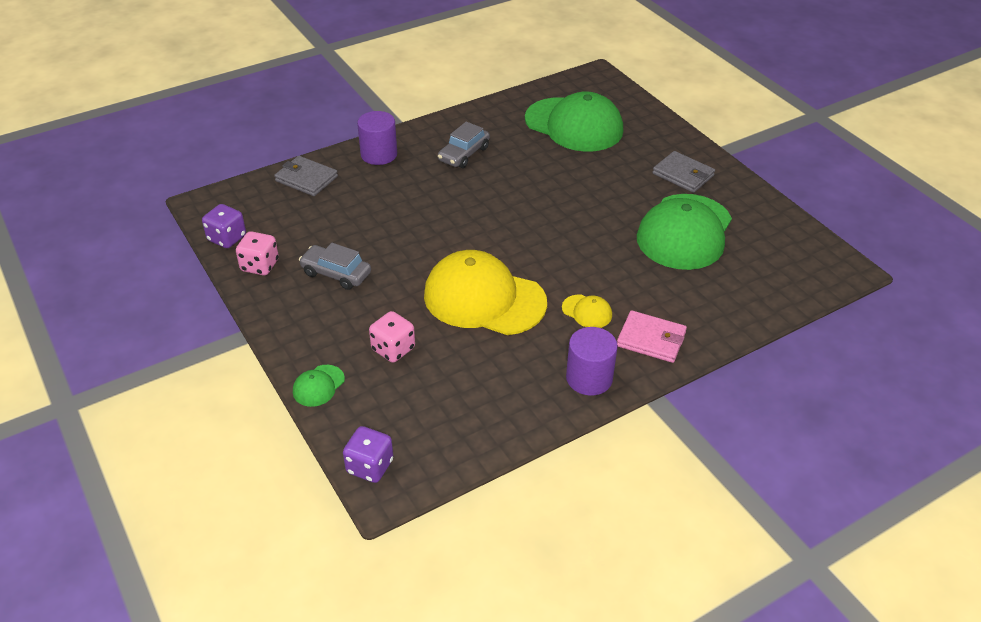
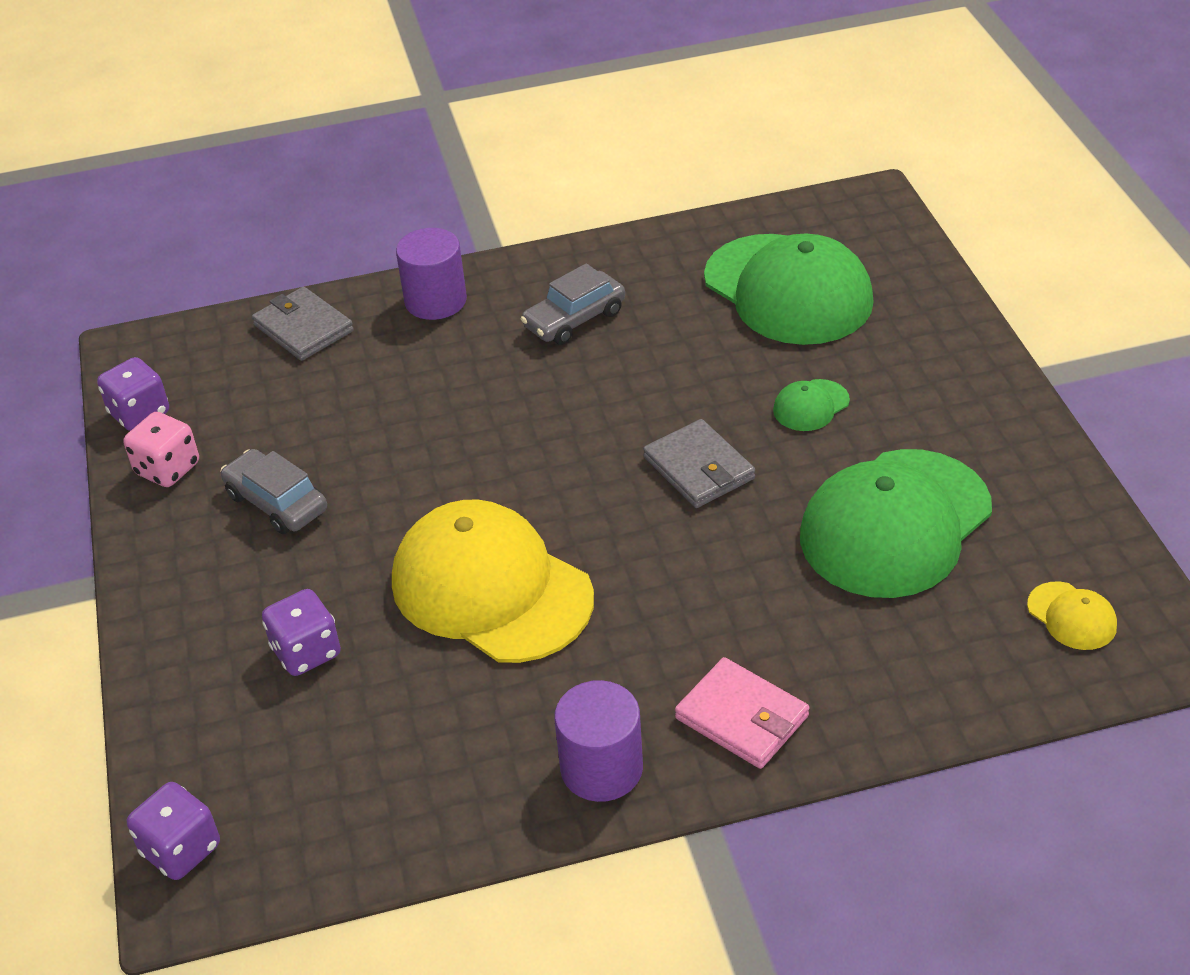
camera: 20 degrees right, 0 degrees up
green cap [293,365,345,407] -> green cap moved to [773,379,850,431]
pink dice [369,311,415,363] -> purple dice [262,589,341,676]
yellow cap [562,295,612,328] -> yellow cap moved to [1027,582,1117,650]
grey wallet [653,151,715,193] -> grey wallet moved to [643,419,755,508]

